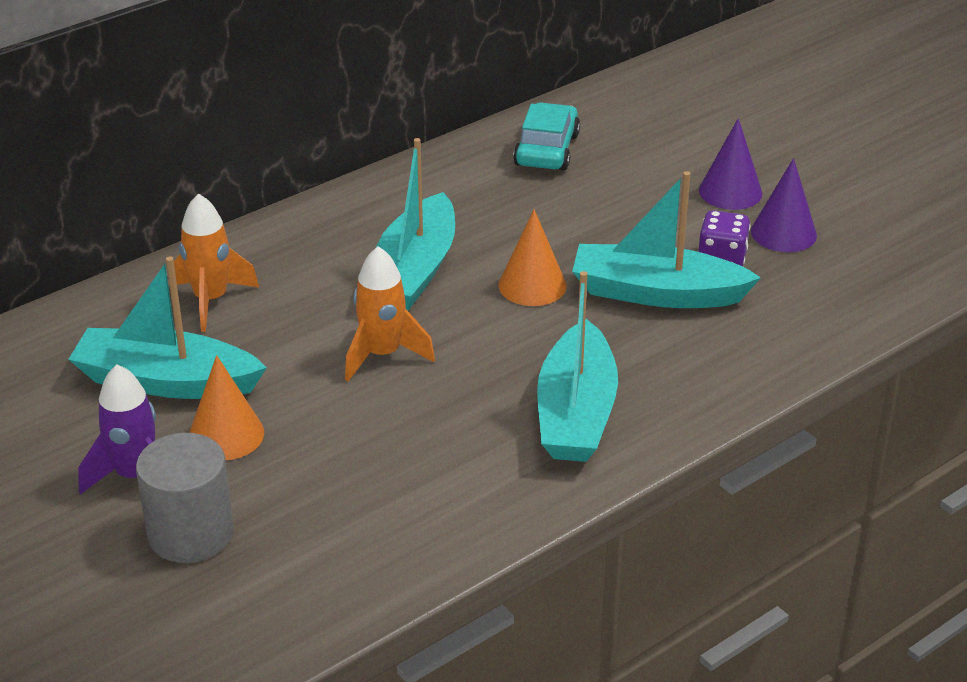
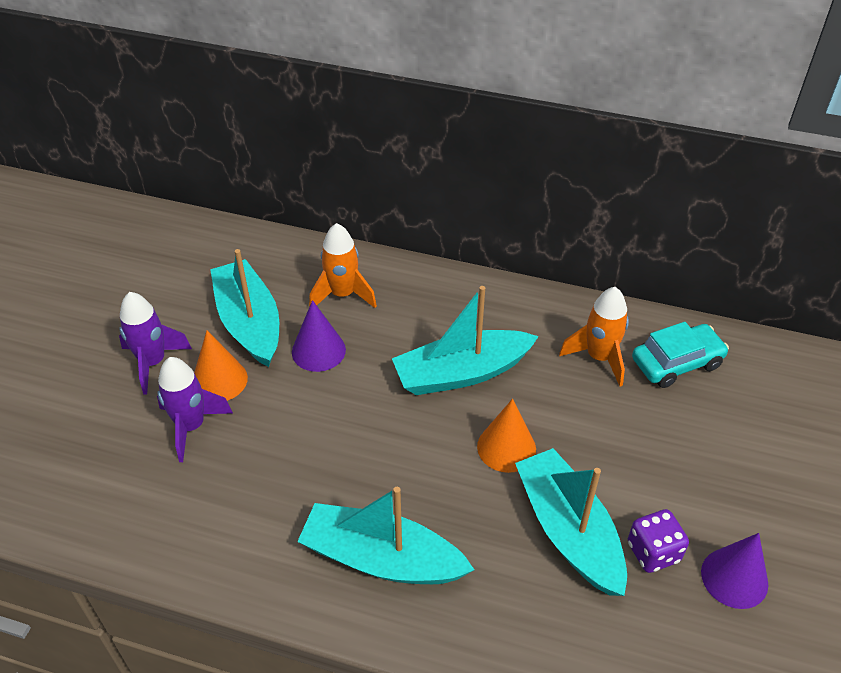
camera: 55 degrees right, 10 degrees up
grey cylinder [136,433,234,563] -> none
orange rocket [345,246,435,382] -> orange rocket moved to [559,287,629,387]
turquoise boat [537,271,618,462] -> turquoise boat turned 45 degrees clockwise [297,487,475,584]
purple cone [699,118,762,210] -> purple cone moved to [292,300,346,372]
none -> purple rocket [157,357,233,462]

